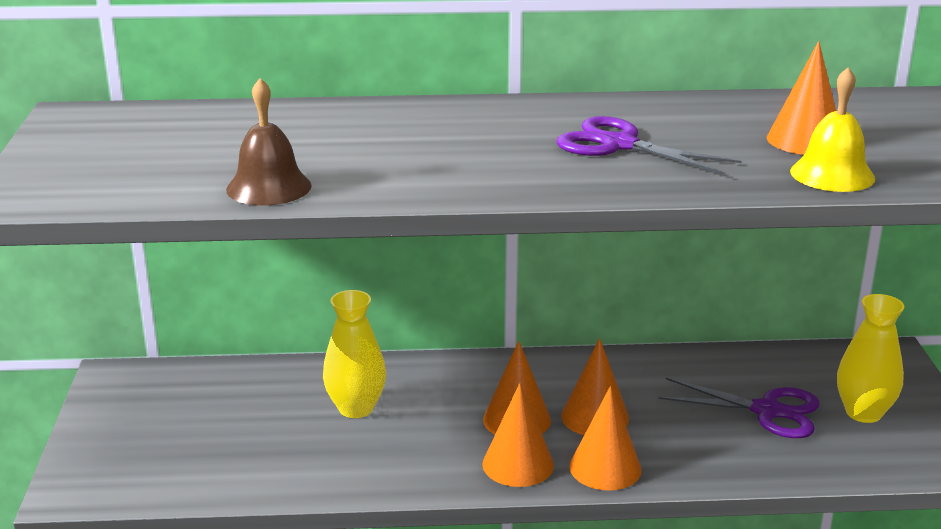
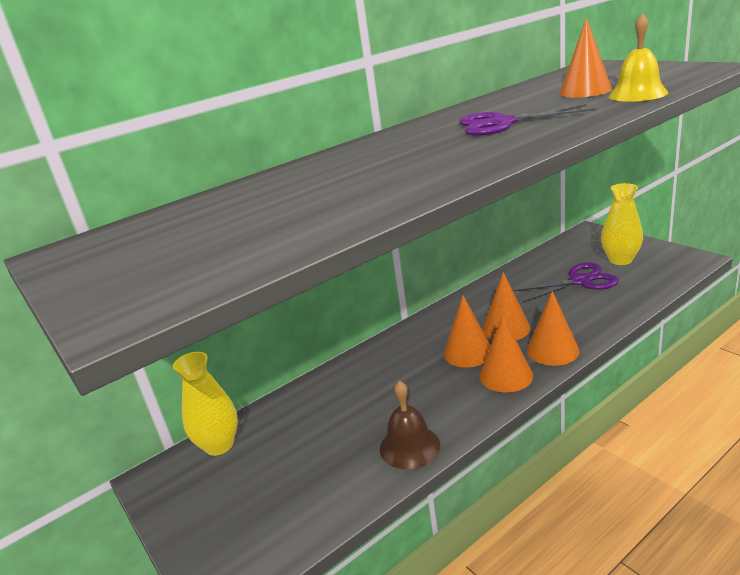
camera: 30 degrees left, 0 degrees up
brown bell [226,78,312,206] -> brown bell moved to [380,380,440,469]
yellow vase [323,290,386,418] -> yellow vase moved to [173,352,238,456]

